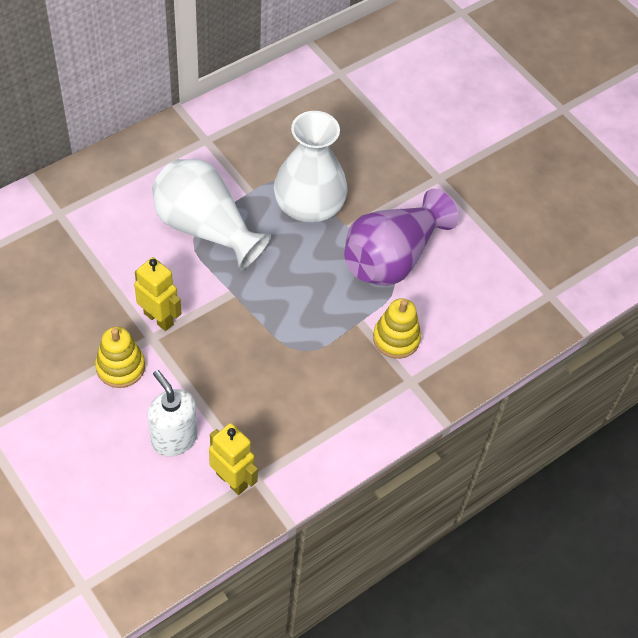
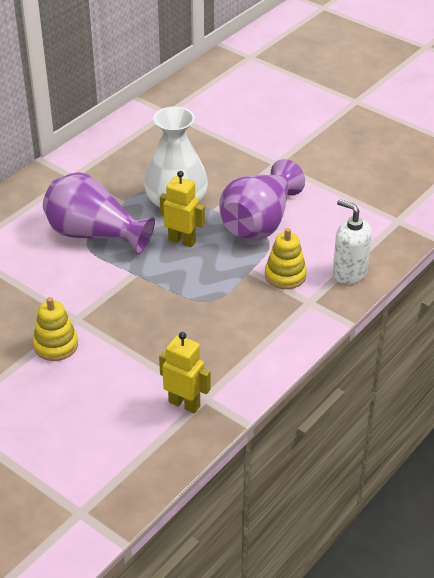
camera: 10 degrees left, 15 degrees down
yellow robot [134,257,182,331] -> yellow robot moved to [160,171,205,248]
white soap dispenser [148,370,198,457] -> white soap dispenser moved to [333,199,372,284]
white vase [152,159,271,270] -> purple vase [43,172,155,255]

